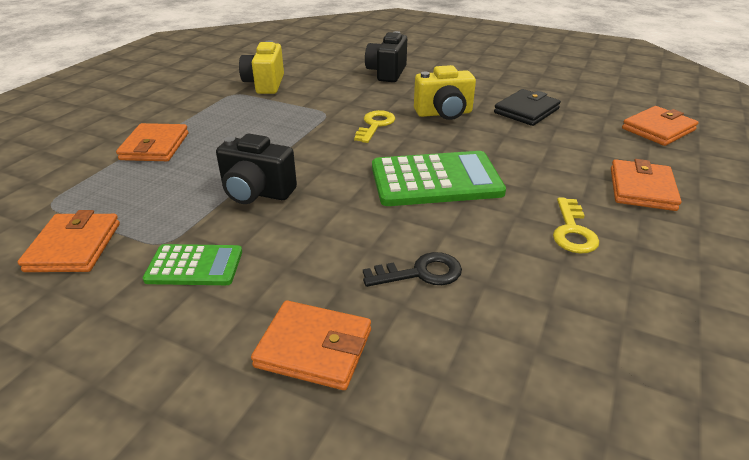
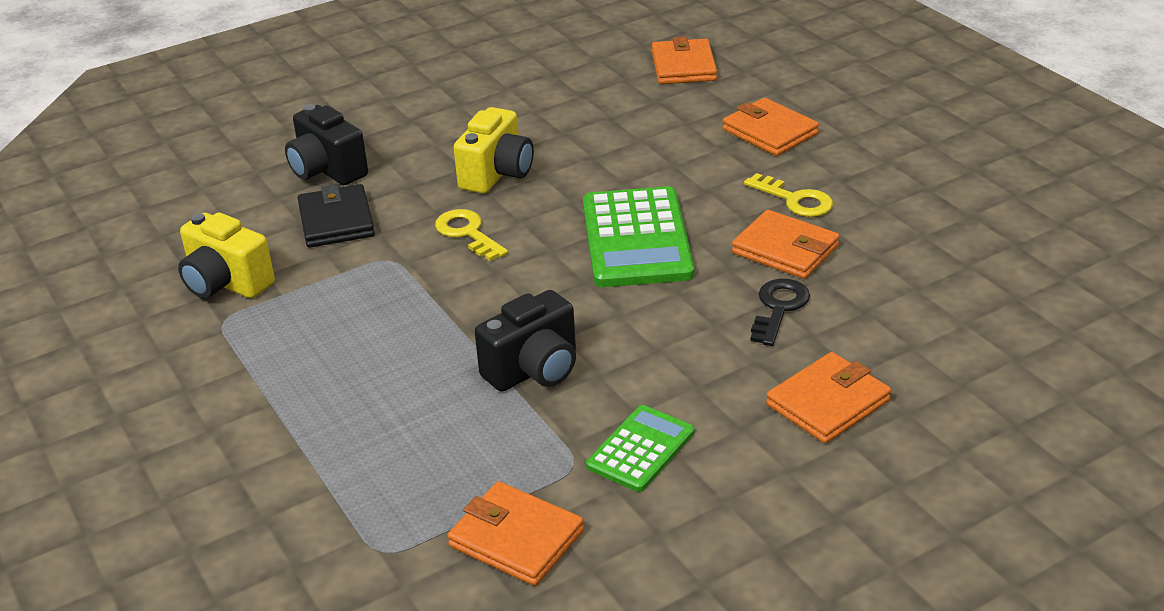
camera: 55 degrees left, 0 degrees up
orange wallet [116,123,188,161] -> orange wallet moved to [732,210,840,279]
green calculator [372,151,506,206] -> green calculator turned 150 degrees clockwise [583,186,694,287]
black wallet [494,89,561,126] -> black wallet moved to [298,184,375,248]

